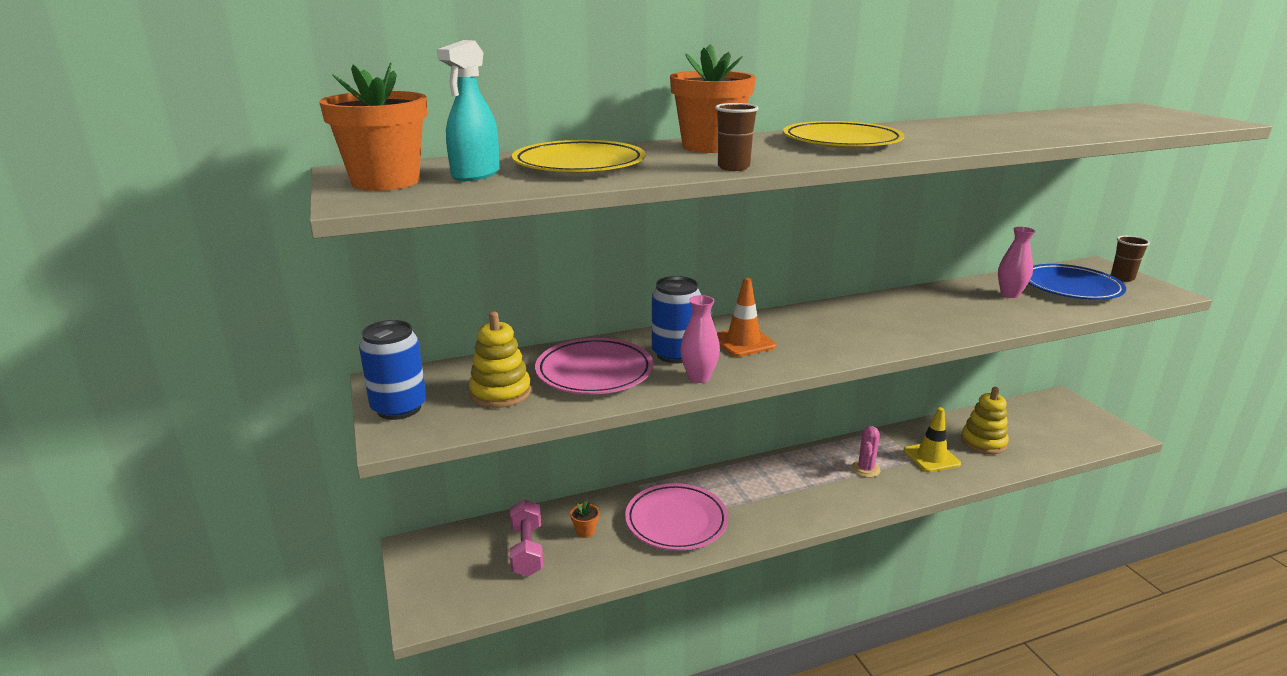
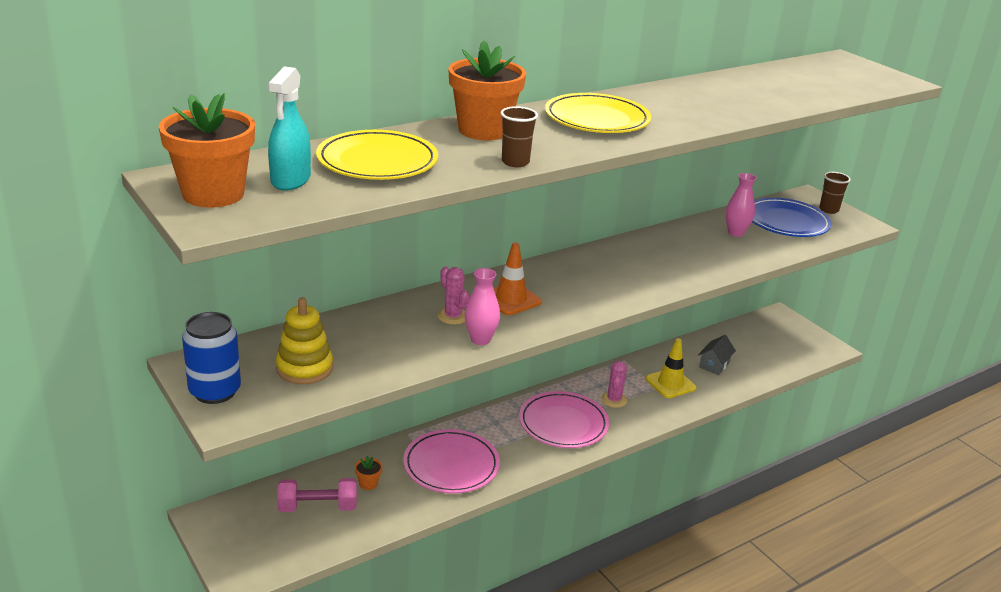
camera: 15 degrees left, 5 degrees up
pink dumbbell [510,500,543,577] -> pink dumbbell turned 75 degrees counterclockwise [277,478,357,512]
pink plate [535,338,653,394] -> pink plate moved to [519,391,609,448]
blue can [652,276,701,363] -> pink cactus [437,266,469,325]
yellow stacking toy [961,387,1009,454] -> grey house [698,335,736,375]

